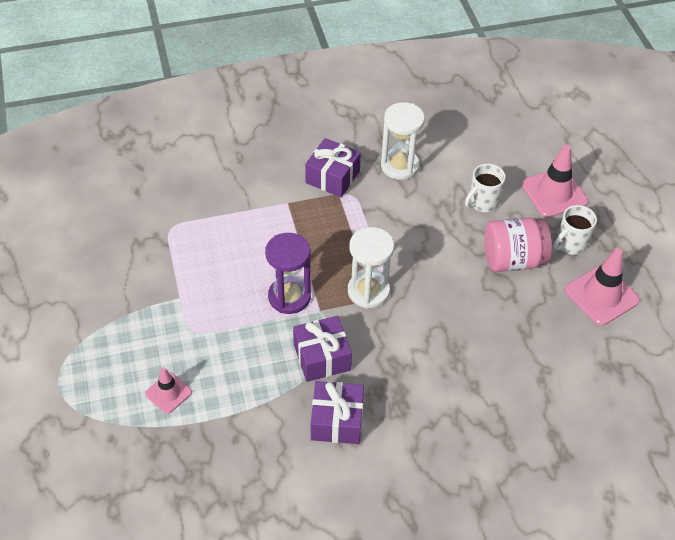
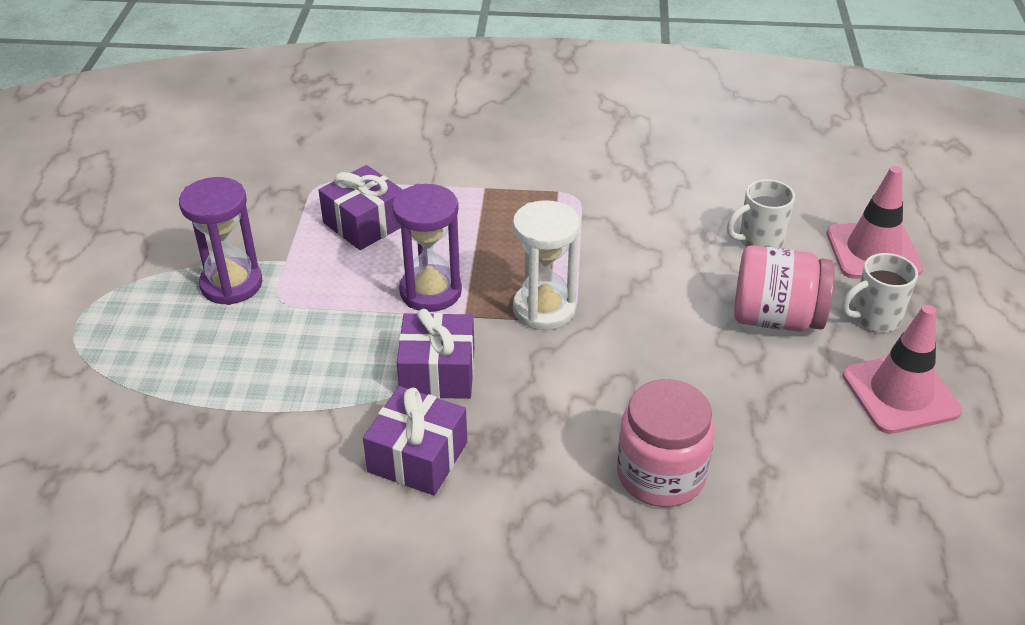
camera: 20 degrees right, 10 degrees down
pink traffic cone [145,367,192,414] -> none
purple gift [305,138,361,197] -> purple gift moved to [319,165,403,250]
white hourglass [381,102,425,180] -> none
none -> purple hourglass [179,177,262,305]
none -> pink jar [617,379,715,507]

